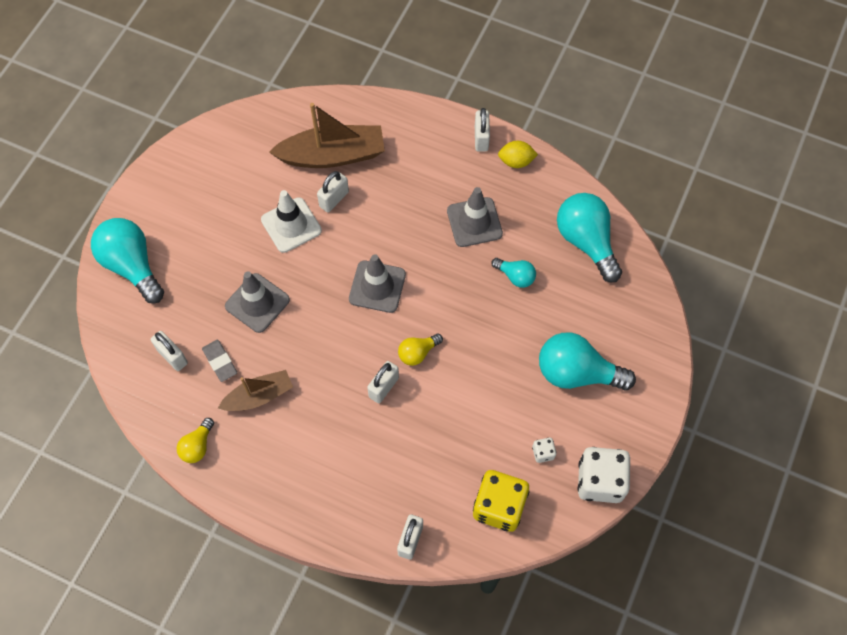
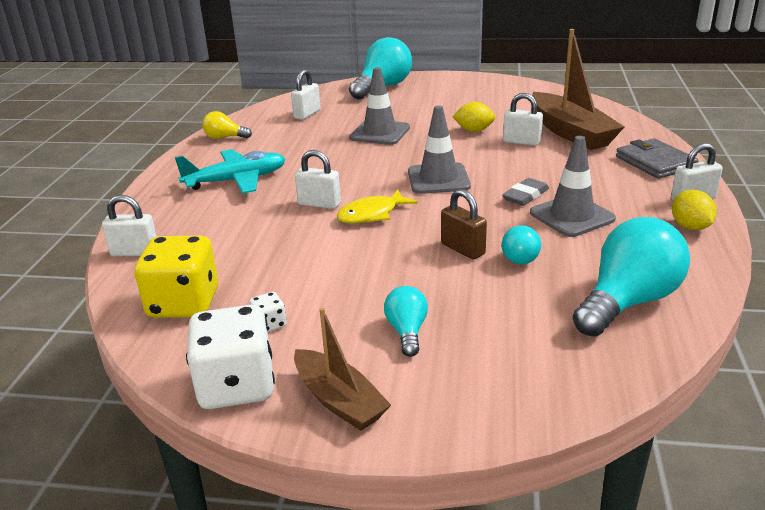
camera: 75 degrees right, 35 degrees down
grey eraser [202,340,237,382] -> grey eraser moved to [502,178,549,206]
brown boat [218,370,293,411] -> brown boat moved to [294,307,391,431]
white traffic cone [261,190,322,253] -> yellow lemon [452,102,495,132]
yellow light bulb [398,334,443,366] -> yellow fish [336,189,418,224]
turquoise light bulb [539,333,636,390] -> turquoise light bulb [384,286,428,357], size x0.51
none -> turquoise plane [175,149,286,194]
none -> brown padlock [441,189,487,260]
none -> grey wallet [616,138,699,179]

